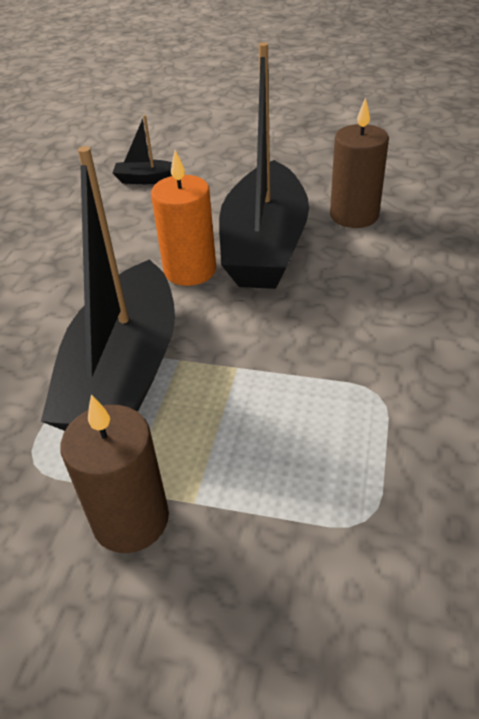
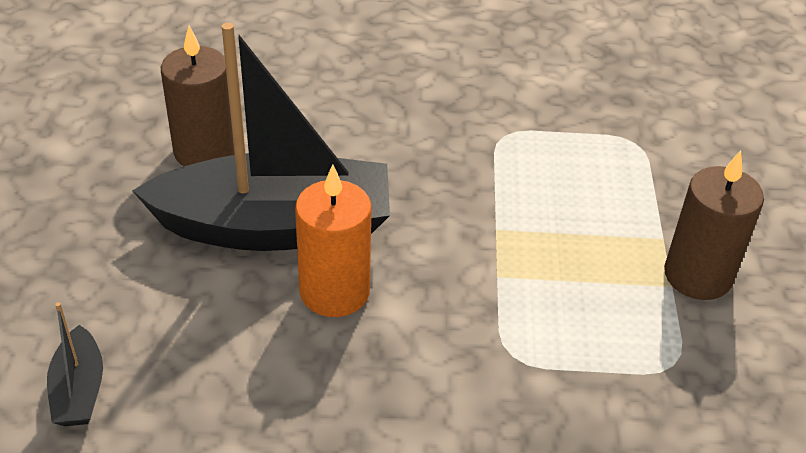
camera: 105 degrees left, 0 degrees up
black boat [41,146,175,431] -> none

